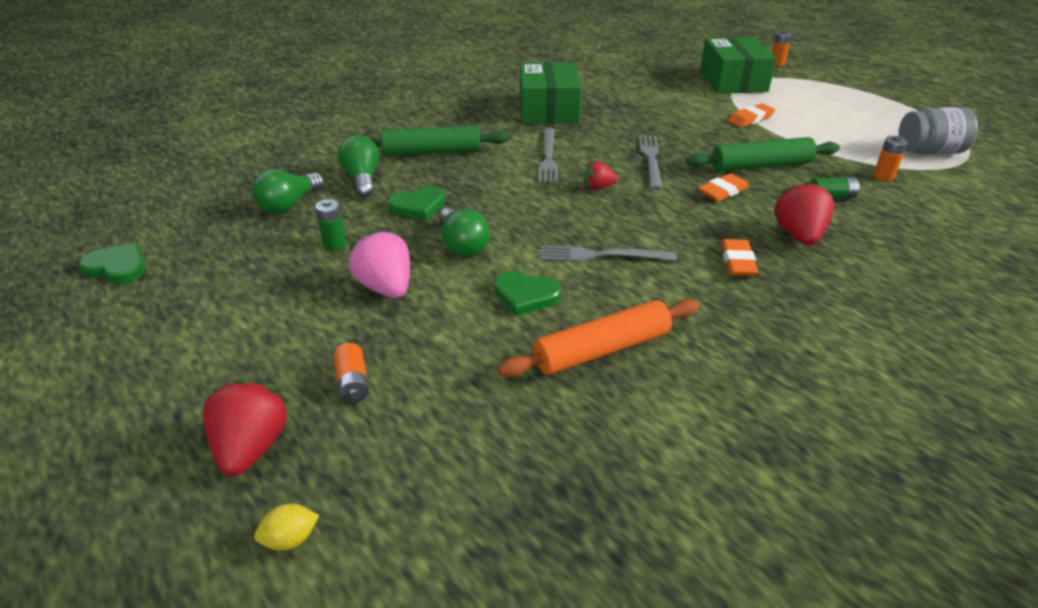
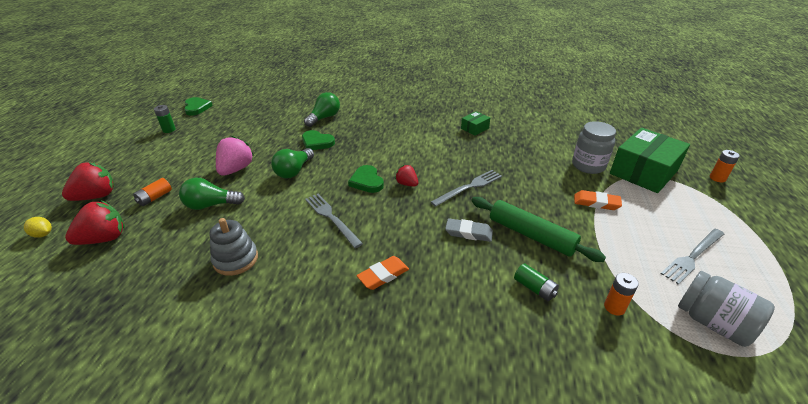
camera: 50 degrees right, 0 degrees up
green light bulb [252,169,324,214] -> green light bulb moved to [179,178,245,210]
green battery [315,199,346,250] -> green battery moved to [154,105,176,133]
green rolling pin [371,126,509,156] -> none
green heart [494,271,561,316] -> green heart moved to [348,165,384,193]
orange rolling pin [498,299,699,377] -> grey stacking toy [209,218,258,276]
green box [520,62,581,124] -> green box [461,111,490,136], size x0.46
grey fork [539,128,558,183] -> grey fork moved to [661,229,724,285]
orange eraser [698,173,750,202] -> grey eraser [445,218,493,242]
red strawberry [774,181,834,245] -> red strawberry moved to [65,201,125,245]
none -> grey jar [572,121,616,174]

